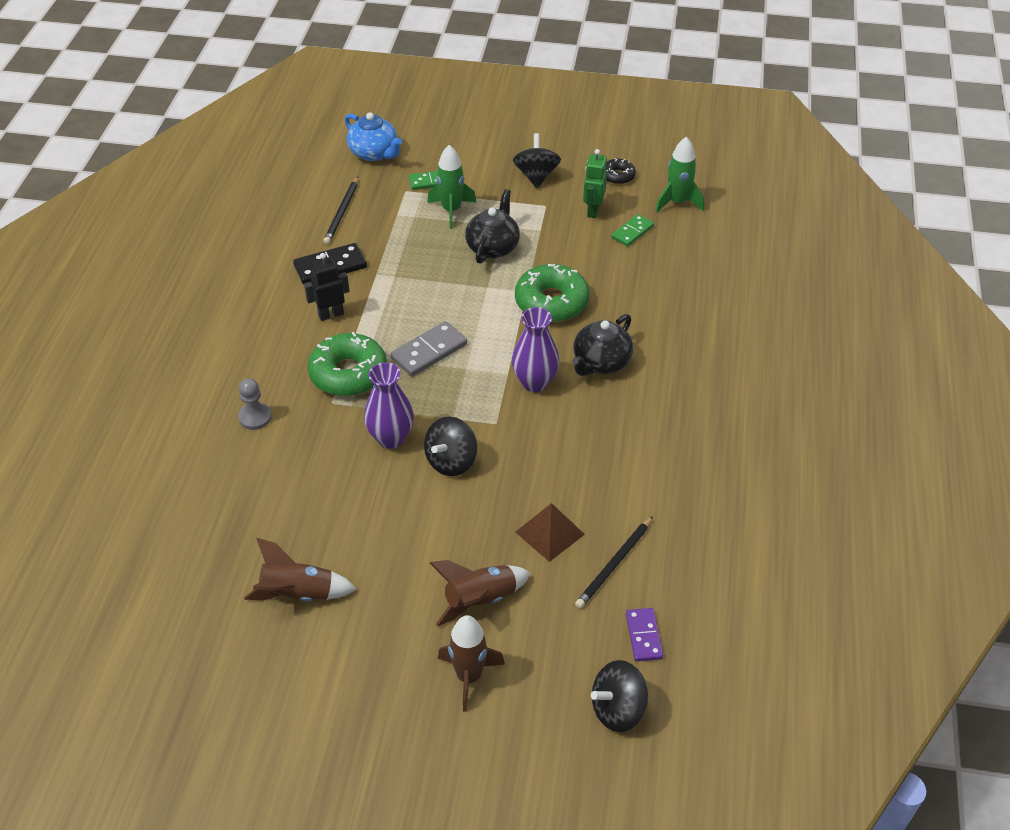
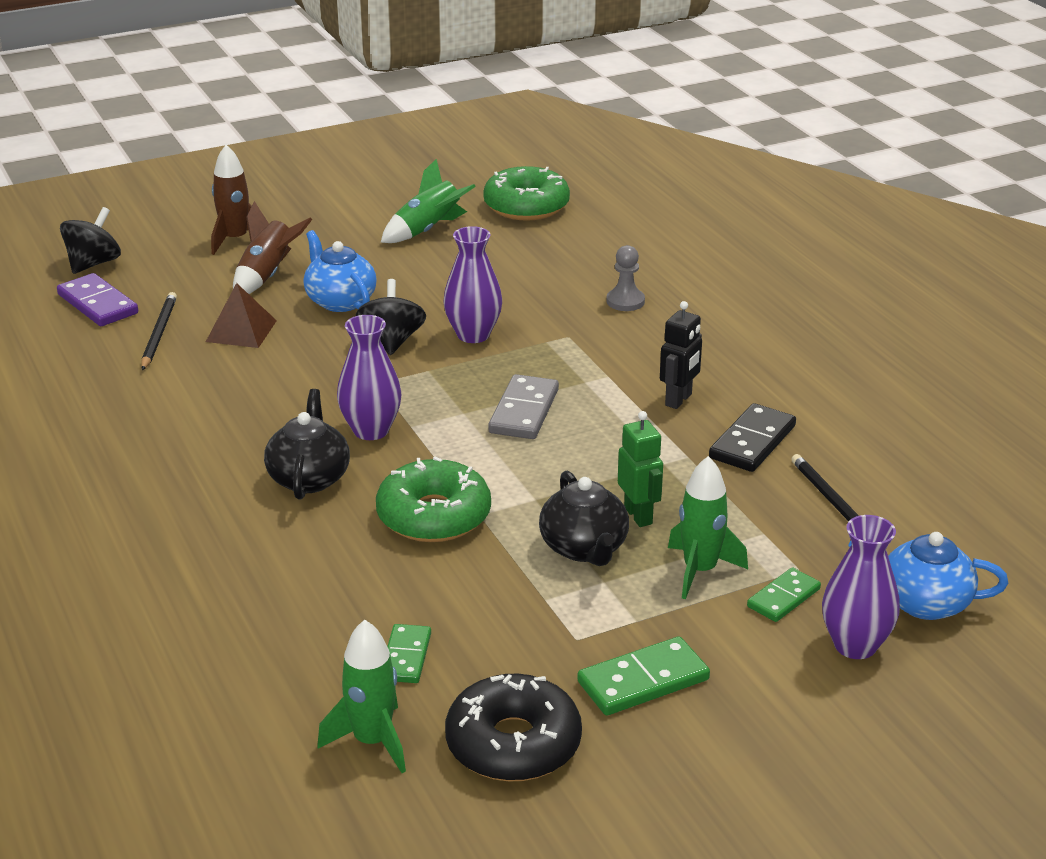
camera: 145 degrees right, 15 degrees down
brown rocket [244,538,357,601] -> green rocket [381,159,476,243]
green donut [308,332,387,396] -> green donut moved to [483,166,570,221]
black spinning top [513,133,561,188] -> green domino [577,636,710,715]
green robot [583,149,607,218] -> green robot moved to [618,411,663,527]
black donut [606,158,636,185] -> black donut [445,674,582,781], size x1.95
purple domino [626,608,663,662] -> purple domino [57,273,138,326], size x1.52
none -> blue teapot [304,230,377,312]
none -> purple vase [822,515,900,659]

